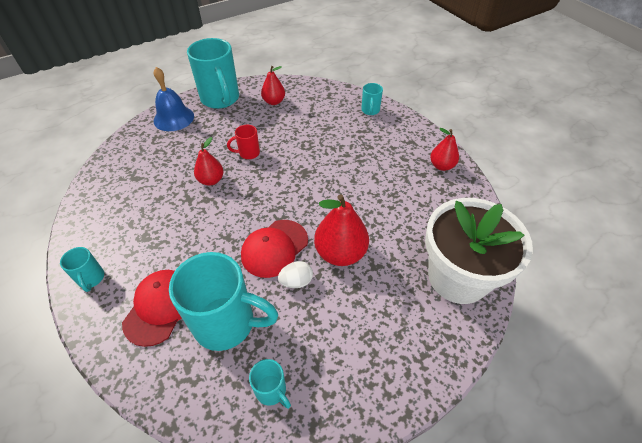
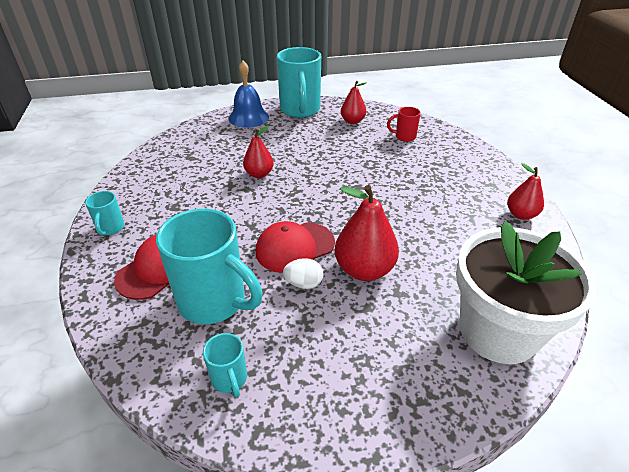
camera: 20 degrees right, 10 degrees down
red mug [227,125,260,159] -> red mug moved to [387,107,421,142]
turquoise mug [361,83,383,115] -> none

